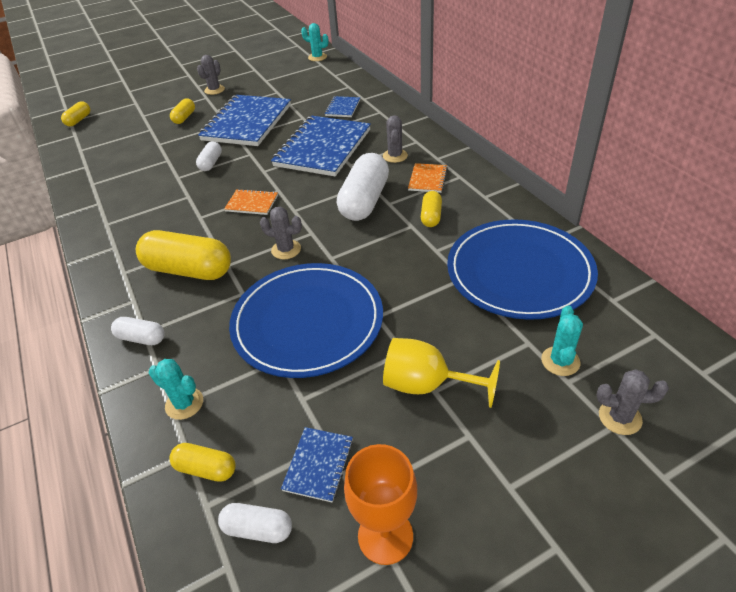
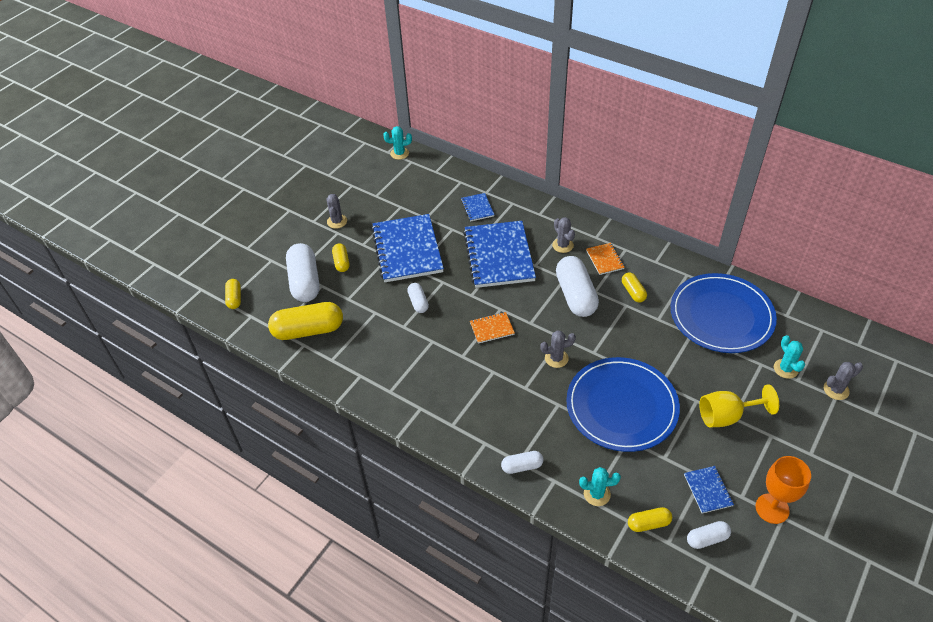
camera: 30 degrees left, 5 degrees up
yellow capsule [136,230,231,280] -> yellow capsule moved to [268,302,343,340]
none -> white capsule [286,243,320,302]

